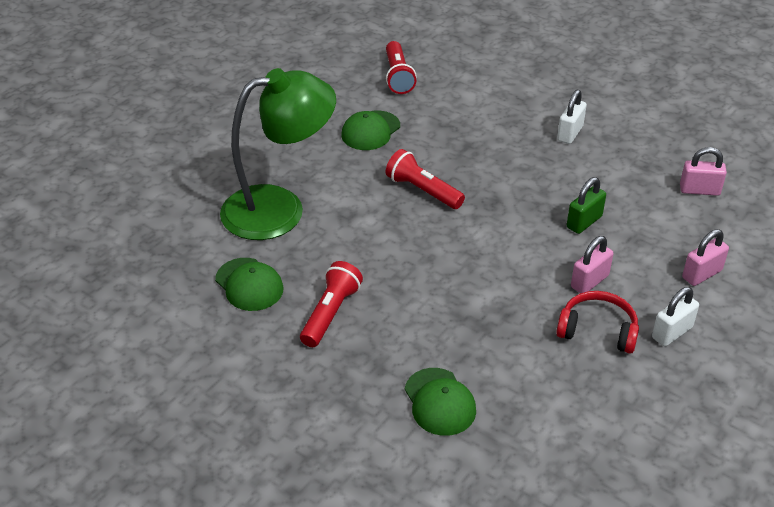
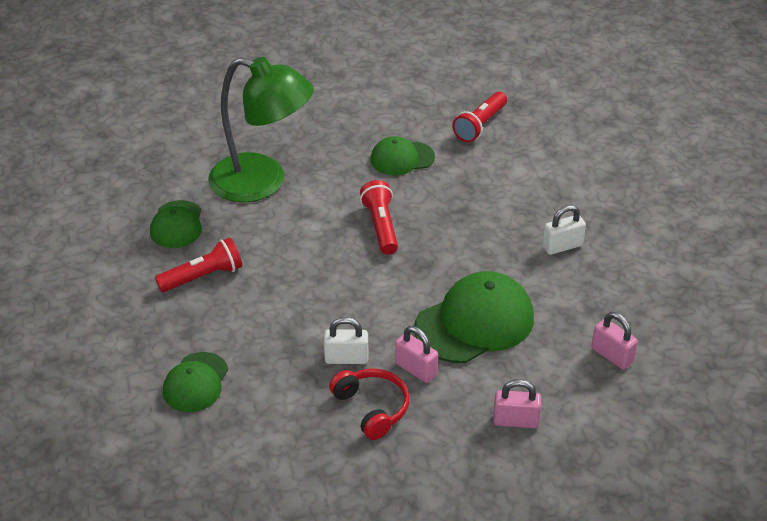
camera: 40 degrees right, 0 degrees up
green padlock [567,177,606,234] -> green cap [415,271,534,363]
pink padlock [571,236,613,293] -> pink padlock turned 45 degrees clockwise [395,326,438,383]
white padlock [652,287,699,346] -> white padlock moved to [324,317,368,364]

